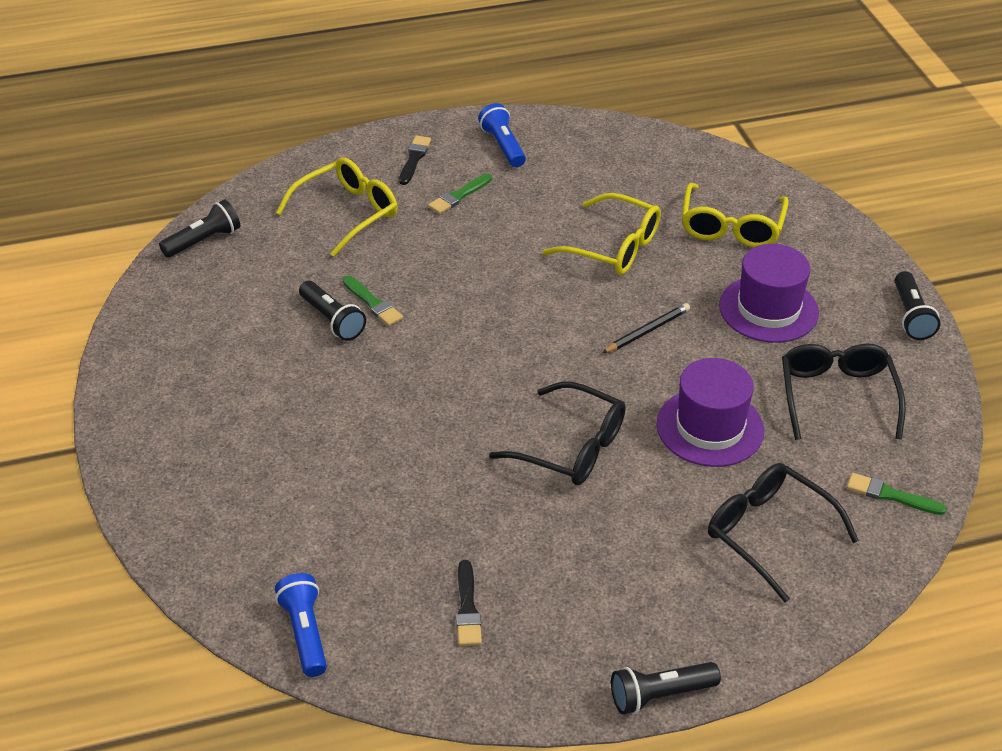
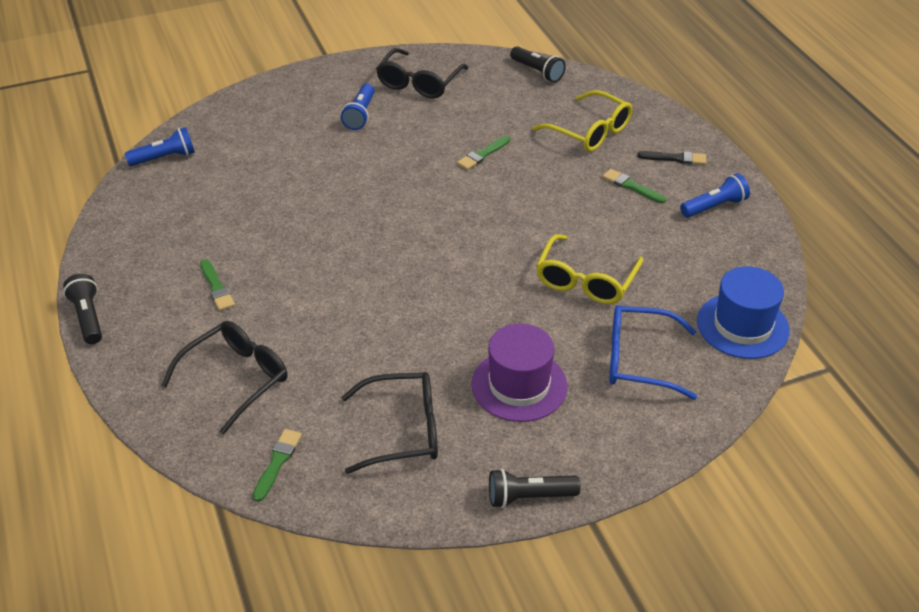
camera: 85 degrees right, 0 degrees up
black flashlight [299,281,366,341] -> none
black brush [456,560,482,646] -> none
black glasses [489,382,626,485] -> black glasses moved to [376,48,468,99]
black pencil [602,303,690,353] -> none
purple hat [656,358,764,467] -> none
yellow glasses [682,183,789,248] -> blue glasses [609,305,697,400]
none -> green brush [200,259,235,311]
none -> blue flashlight [341,84,375,130]
none -> blue hat [697,266,790,359]

